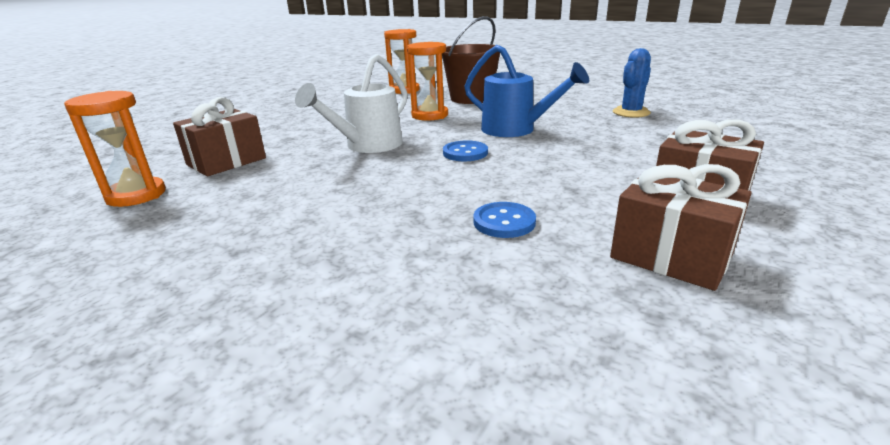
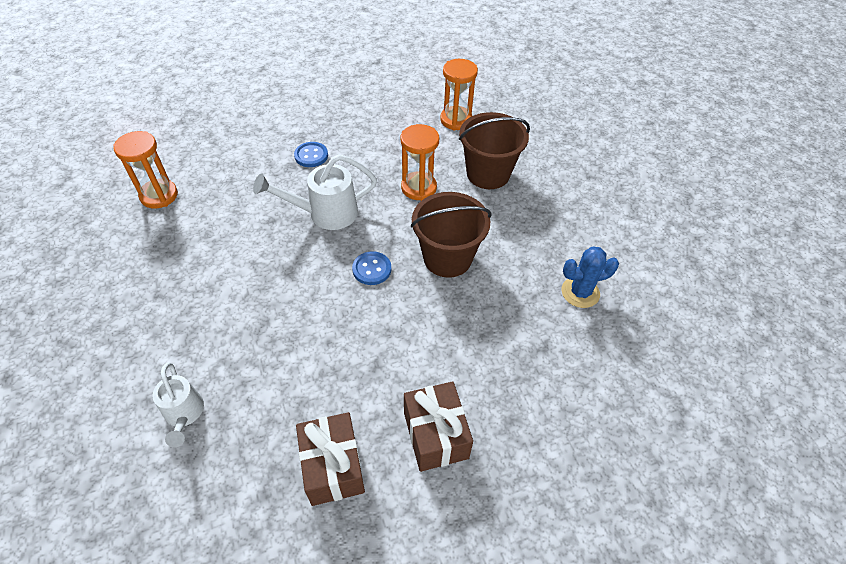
camera: 35 degrees right, 25 degrees up
brown gift [173,97,266,176] -> none
blue watering can [464,45,589,137] -> brown bucket [411,192,492,278]
blue button [473,202,536,238] -> blue button moved to [294,142,328,167]
none -> white watering can [153,362,204,447]

